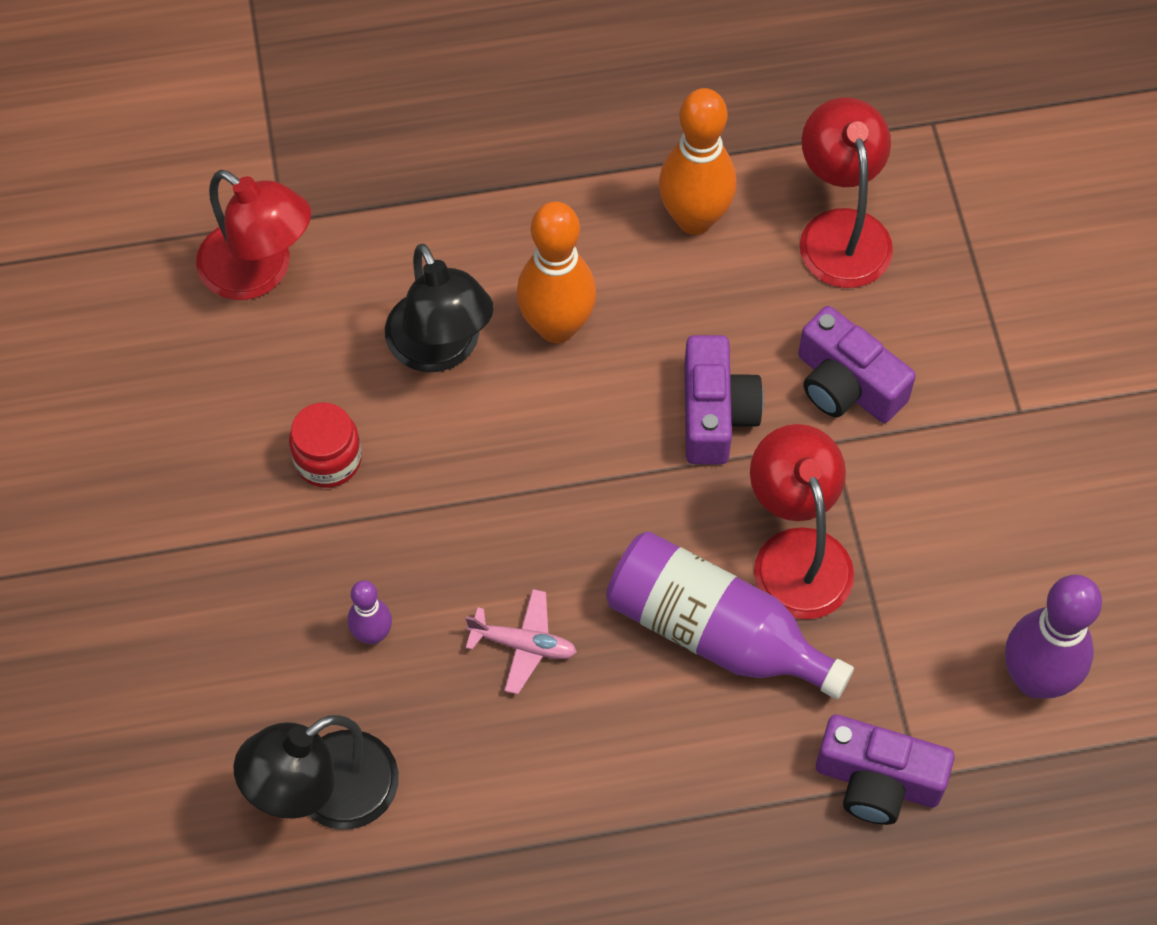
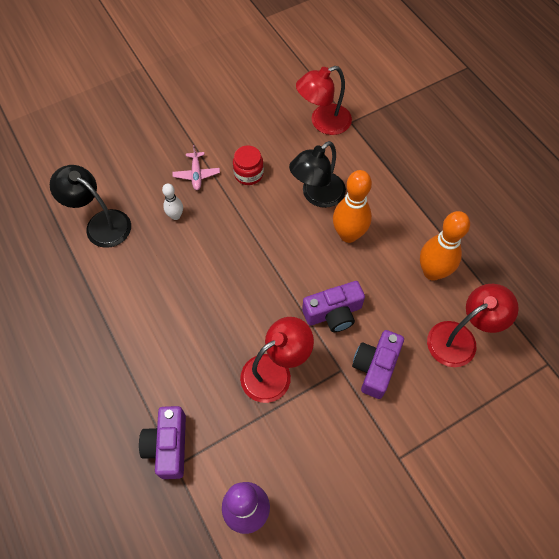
camera: 70 degrees right, 0 degrees up
red lamp [196,170,311,300] -> red lamp turned 45 degrees clockwise [296,66,352,135]
purple bowling pin [348,580,392,645] -> white bowling pin [162,183,183,220]
pink plane [466,589,577,694] -> pink plane moved to [172,145,220,190]
purple bottle [606,531,854,699] -> none

